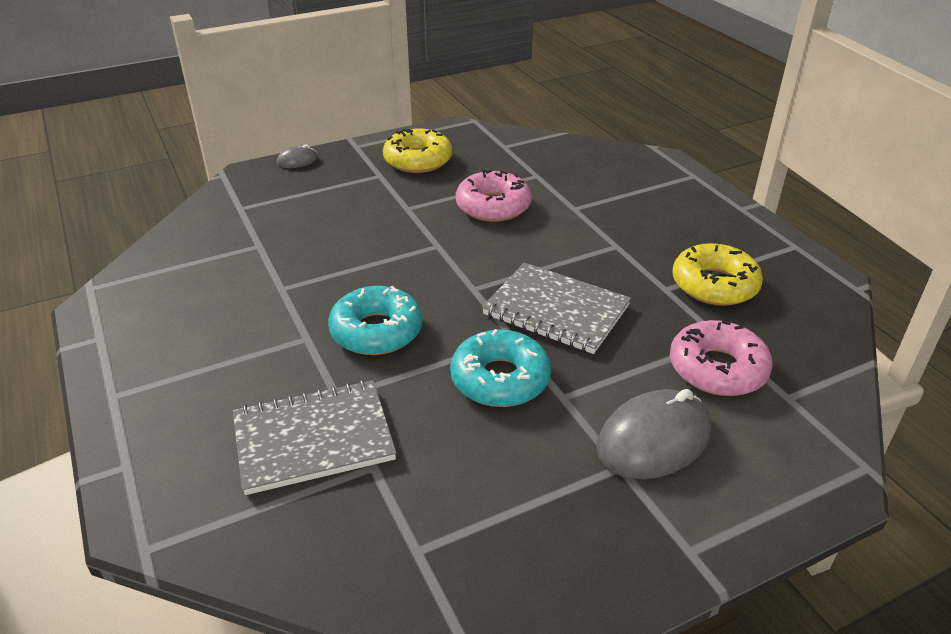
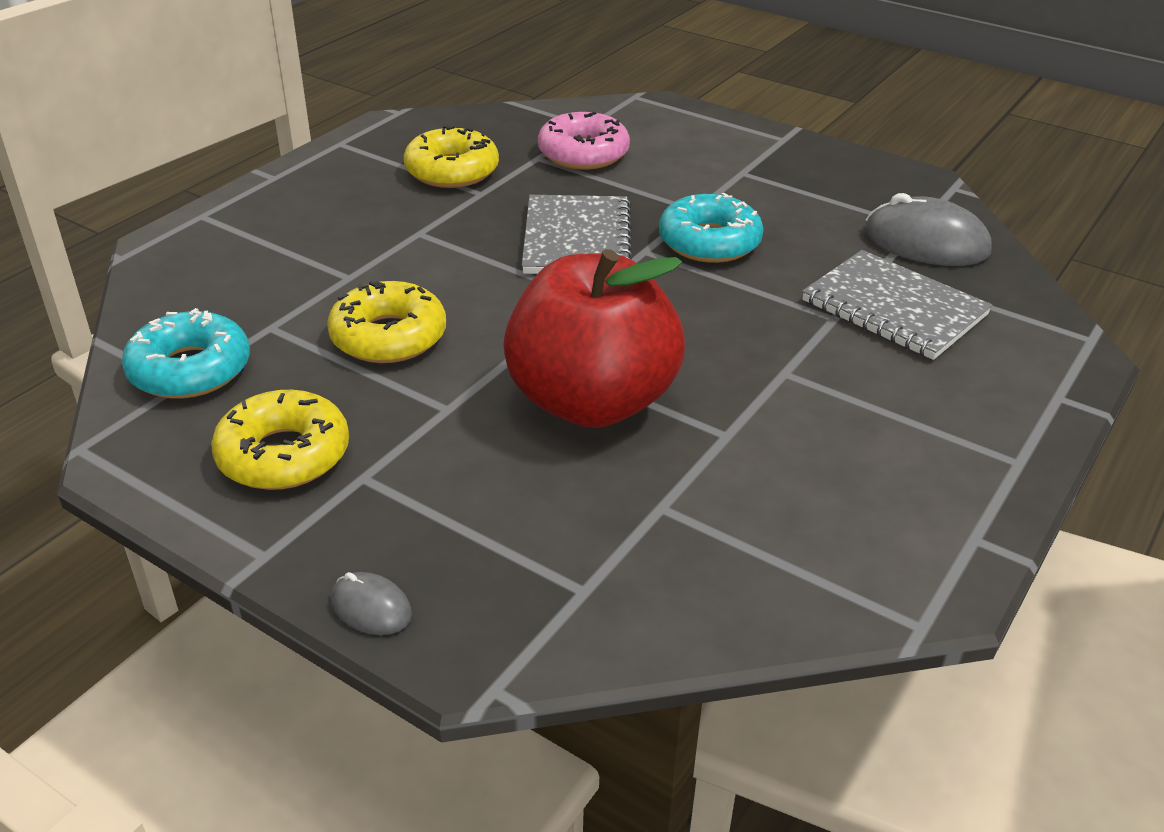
camera: 120 degrees left, 0 degrees up
turquoise donut [328,286,423,355] -> turquoise donut moved to [122,308,250,399]
pink donut [456,170,532,222] -> yellow donut [327,281,446,363]
grey mouse [596,389,711,479] -> grey mouse moved to [865,193,992,266]
none -> red apple [503,249,685,428]

